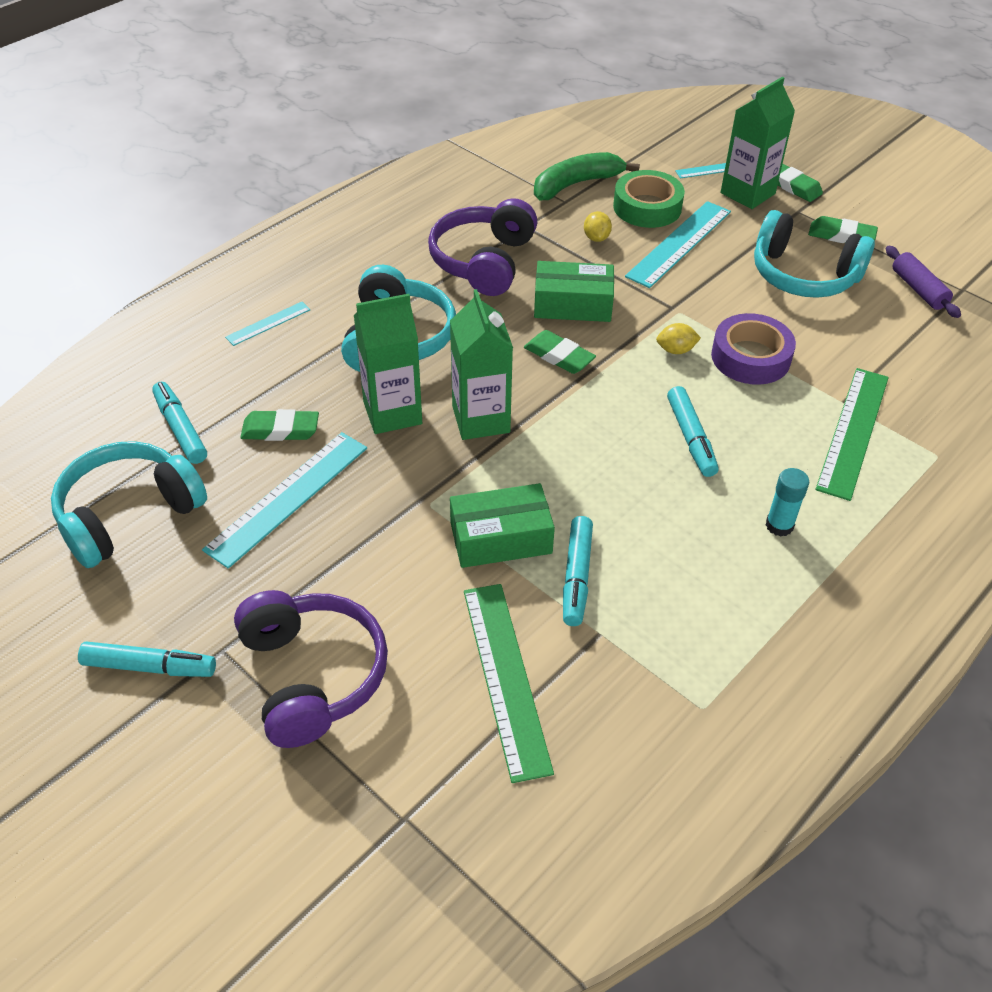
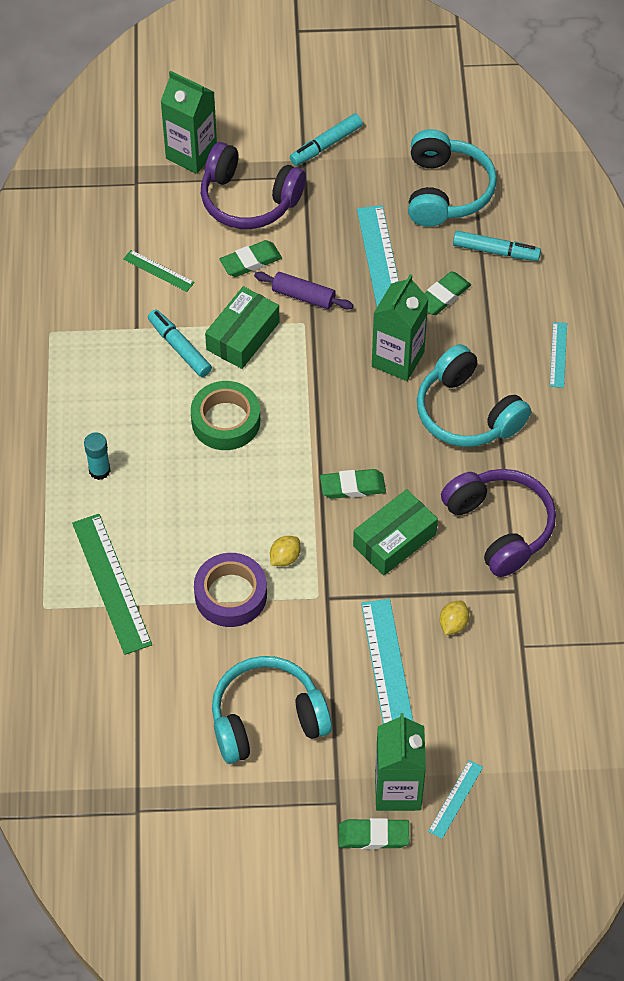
camera: 135 degrees right, 10 degrees up
green carton [450,289,513,440] -> green carton moved to [160,71,217,174]
green ruler [464,584,554,783] -> green ruler [123,250,195,292], size x0.52
green banana [534,152,640,200] -> none
yellow lemon [584,211,612,242] -> yellow lemon turned 75 degrees clockwise [439,601,469,635]
green tape [613,170,685,228] -> green tape moved to [191,381,260,450]
turquoise marker [667,386,719,477] -> none
green eraser [808,216,878,243] -> green eraser moved to [219,240,282,277]
purple rolling pin [886,246,961,318] -> purple rolling pin moved to [254,272,353,310]

